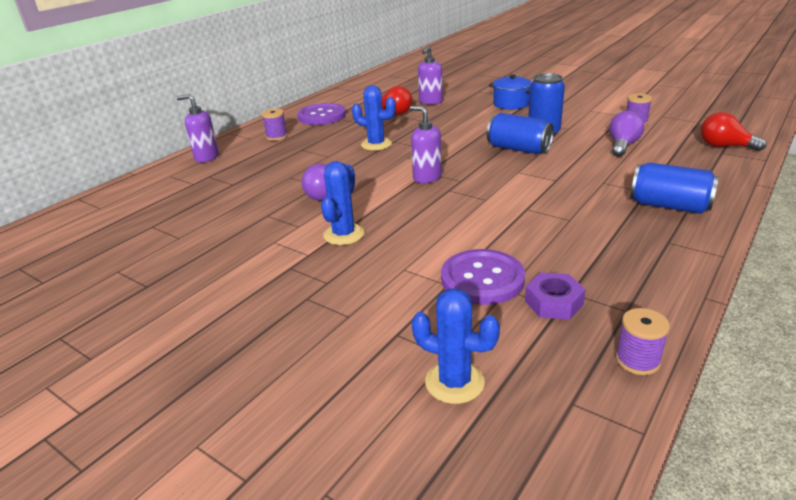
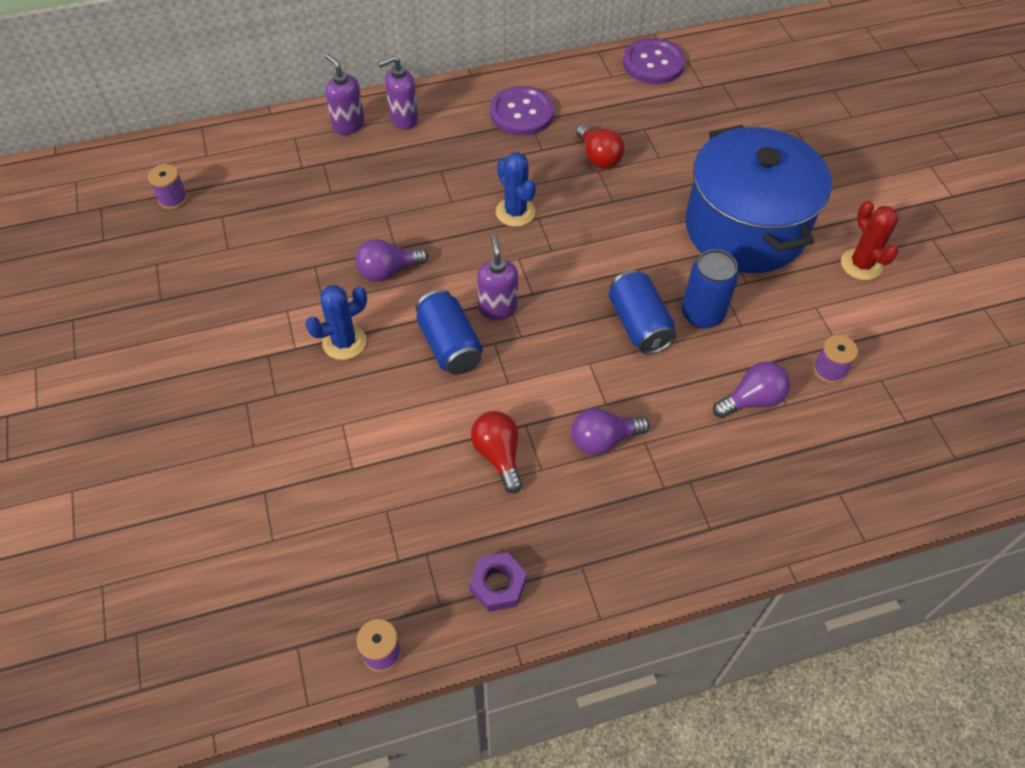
camera: 35 degrees right, 25 degrees up
purple spool [262,109,288,141] -> purple spool moved to [148,164,188,210]
blue cactus [411,288,500,404] -> none
purple soap dispenser [418,46,443,105] -> purple soap dispenser moved to [378,56,418,130]
purple button [441,249,525,305] -> purple button moved to [623,38,685,84]
blue pot [489,74,532,110] -> blue pot [685,125,832,273], size x2.34
purple nut [525,272,586,320] -> purple nut moved to [469,552,527,612]
blue can [630,163,719,214] -> blue can moved to [416,290,483,375]
red light bulb [701,112,767,151] -> red light bulb moved to [471,411,522,493]
none -> purple light bulb [571,408,650,455]
none -> red cactus [841,201,899,280]

